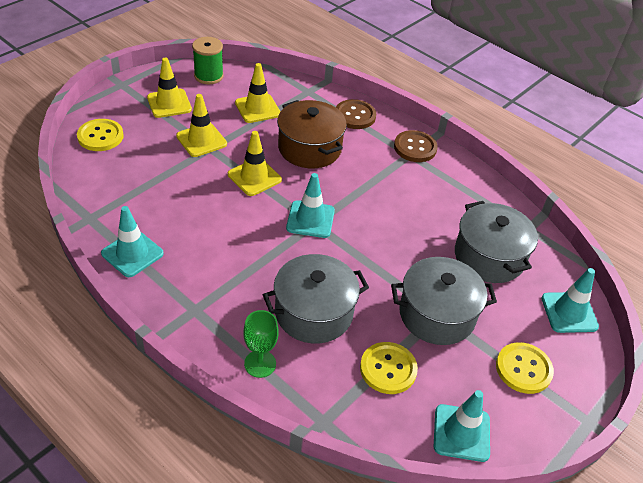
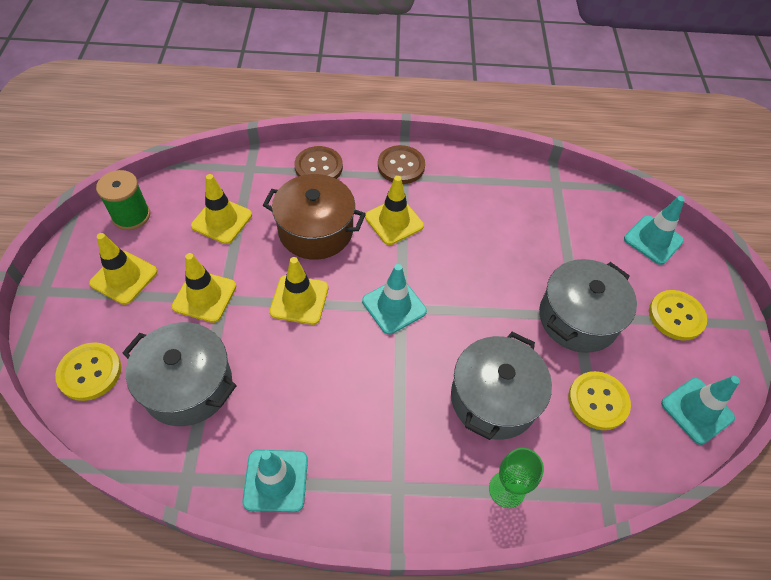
camera: 40 degrees left, 10 degrees up
grey pot [455,201,538,283] -> grey pot moved to [122,322,237,426]
none -> yellow traffic cone [365,176,424,245]

